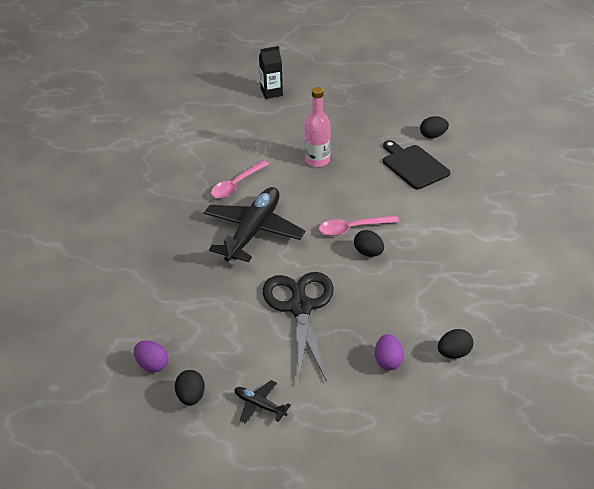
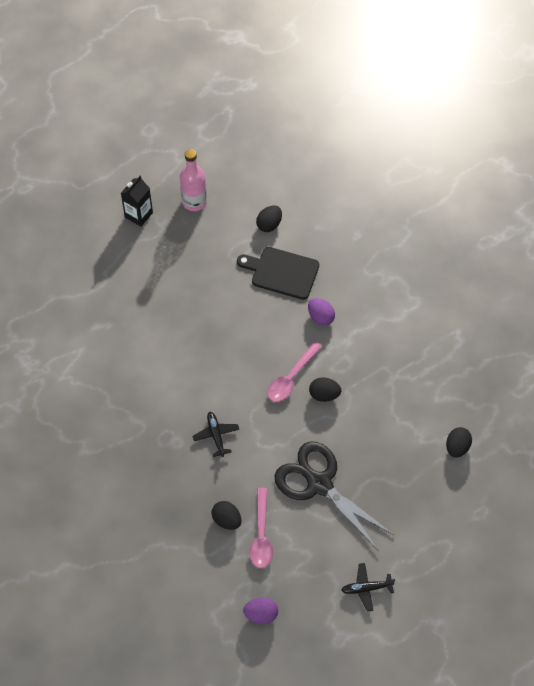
camera: 40 degrees left, 20 degrees up
black egg [175,370,205,406] -> black egg moved to [212,501,242,530]
black plane [204,187,305,262] -> black plane [193,412,239,457], size x0.44
pink spoon [211,160,269,199] -> pink spoon moved to [249,488,273,568]
black carton [259,46,283,99] -> black carton moved to [121,176,153,227]
pink bottle [305,87,331,167] -> pink bottle moved to [180,149,207,211]
purple egg [375,334,404,370] -> purple egg moved to [308,298,335,326]

